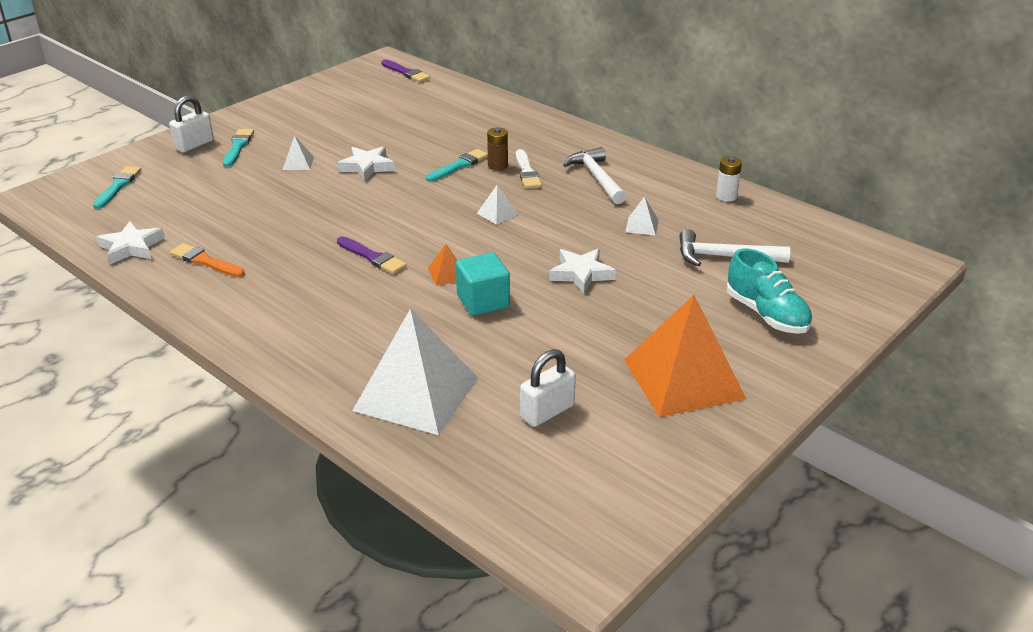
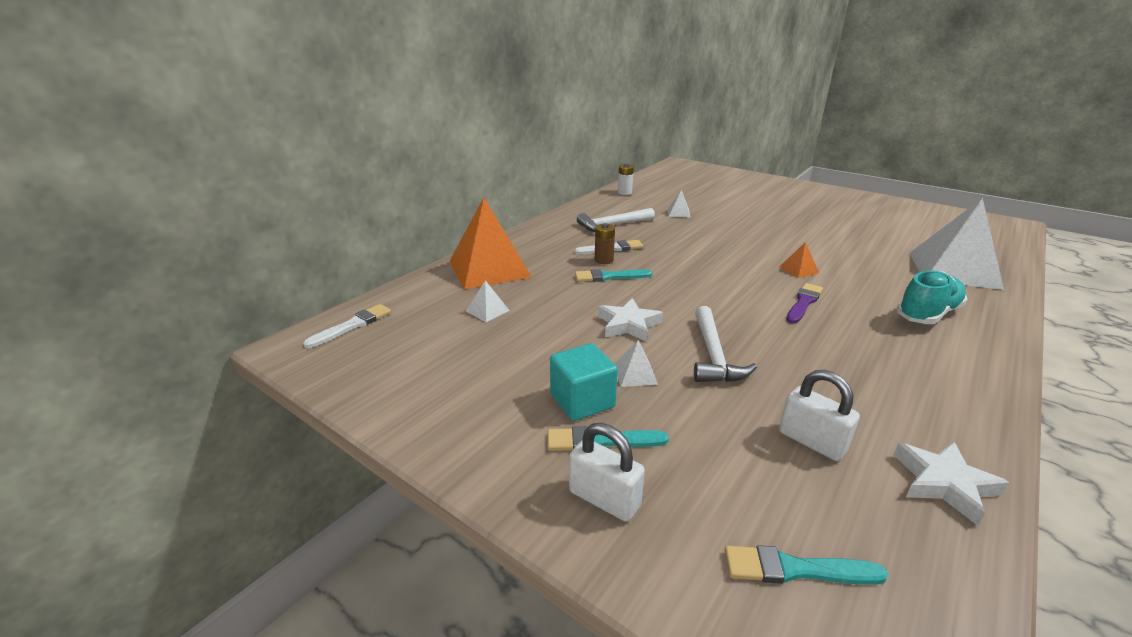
camera: 95 degrees left, 5 degrees down
orange brush [170,243,245,277] -> none
purple brush [381,59,430,82] -> white brush [303,304,391,348]
turquoise brush [426,149,488,182] -> turquoise brush turned 45 degrees counterclockwise [575,269,652,282]
turquoise cube [456,252,510,316] -> turquoise cube moved to [550,343,618,421]
white pyramid [477,185,518,225] -> white pyramid moved to [466,280,510,322]
white padlock [520,349,576,427] -> white padlock moved to [779,370,860,461]
white star [549,249,616,293] -> none
orange pyramid [624,295,746,417] -> orange pyramid moved to [450,197,532,289]
white hammer [680,229,790,266] -> white hammer moved to [694,306,757,382]
turquoise shoe [726,248,813,334] -> turquoise shoe moved to [896,271,968,324]

